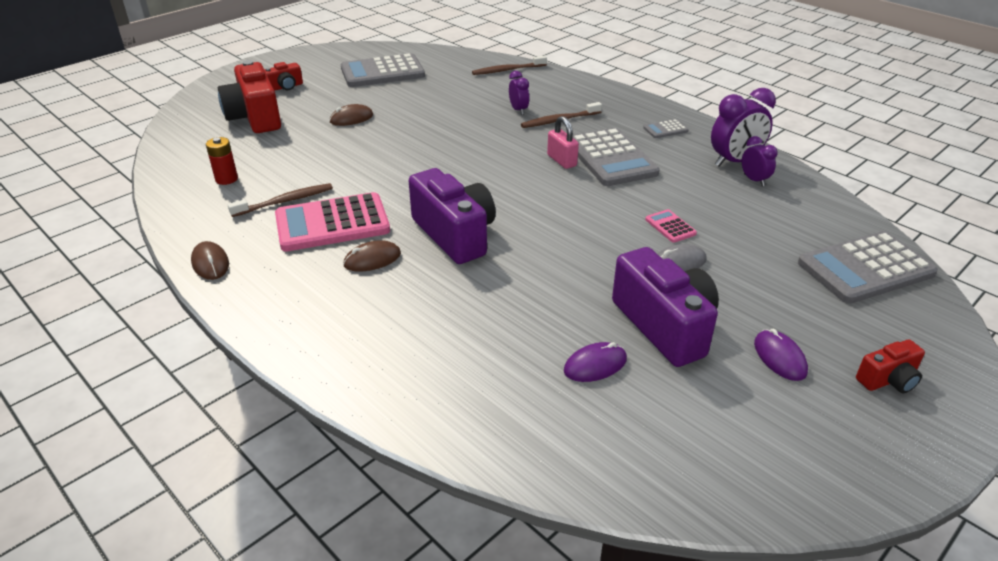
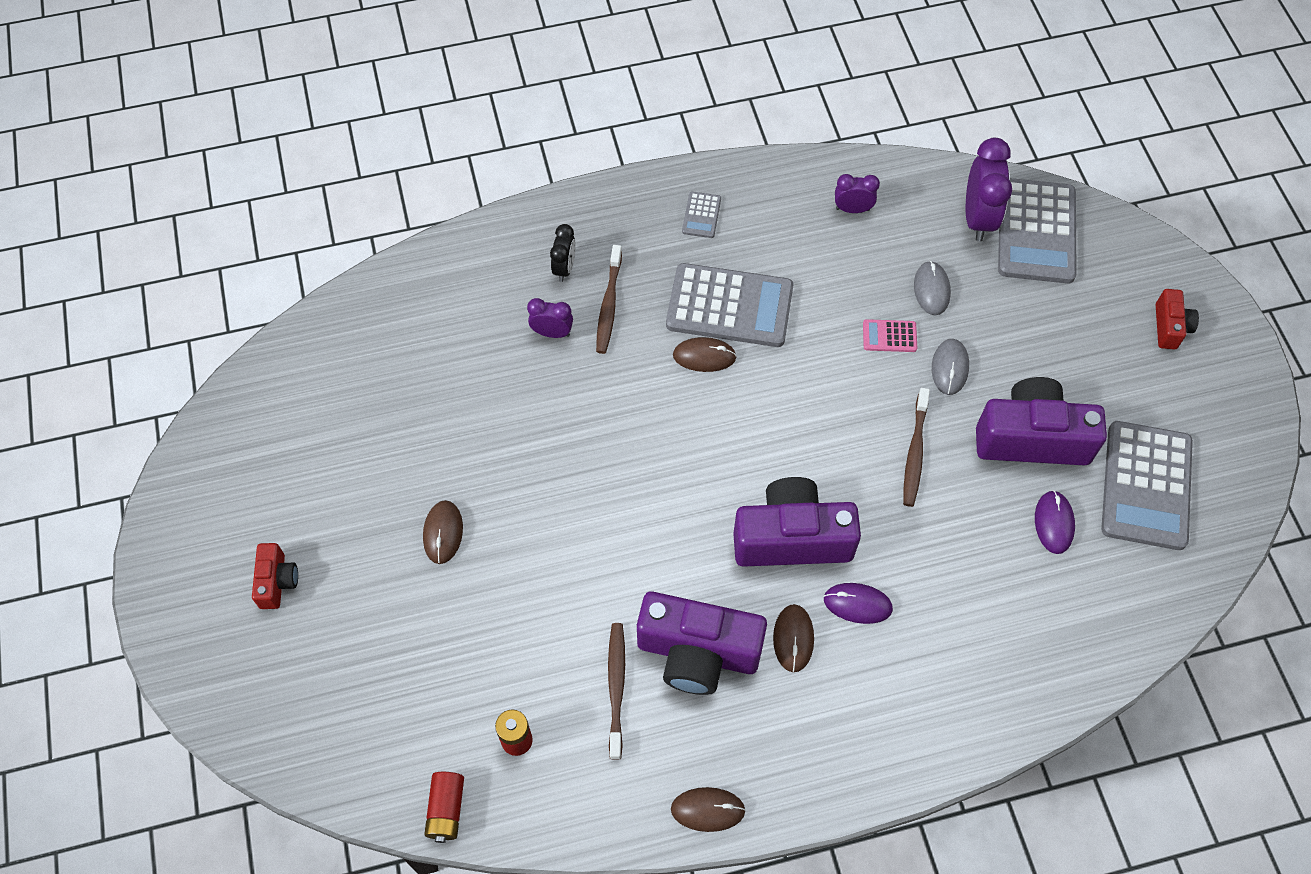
camera: 60 degrees left, 25 degrees up
red camera [218,60,281,133] -> none
pink calculator [275,192,390,252] -> purple camera [637,591,767,695]
grey calculator [341,53,425,87] -> grey calculator moved to [1101,421,1193,550]
brown toothbrush [472,56,547,75] -> brown toothbrush moved to [903,388,930,507]
pink padlock [547,116,579,169] -> brown mouse [673,337,737,372]
purple clock [711,88,776,166] -> purple clock moved to [966,138,1012,242]
purple mouse [754,329,808,381] -> purple mouse moved to [824,583,893,624]
none -> red battery [424,772,464,843]
none -> black clock [550,224,576,282]
none -> grey mouse [914,261,951,316]

